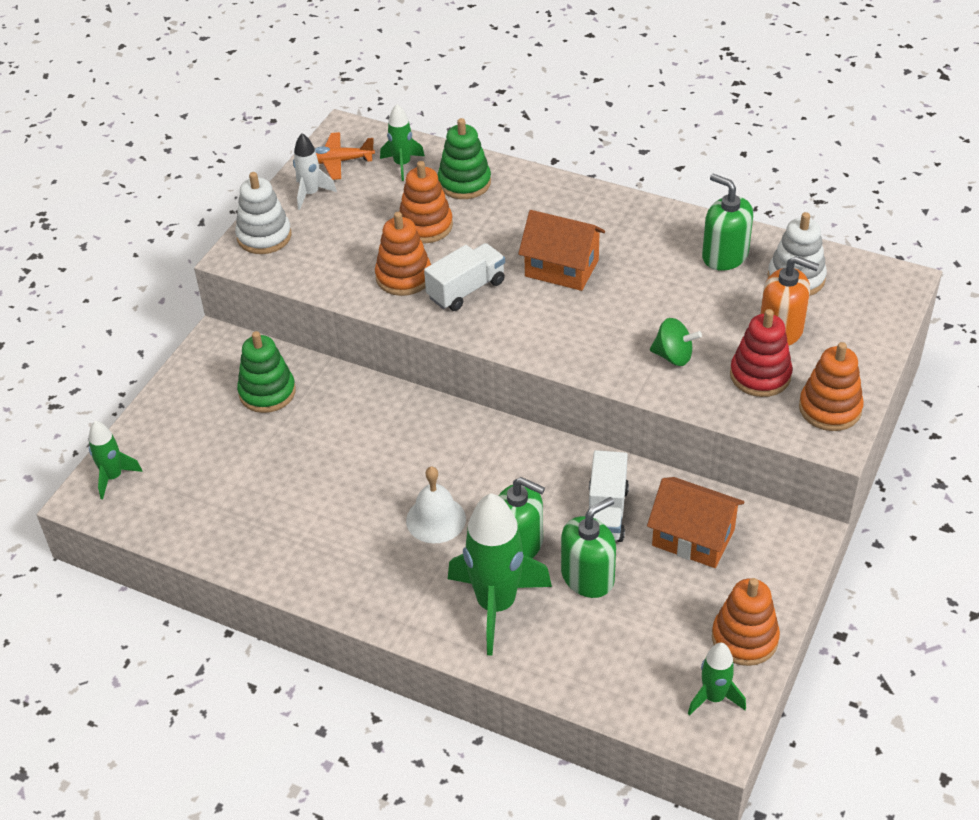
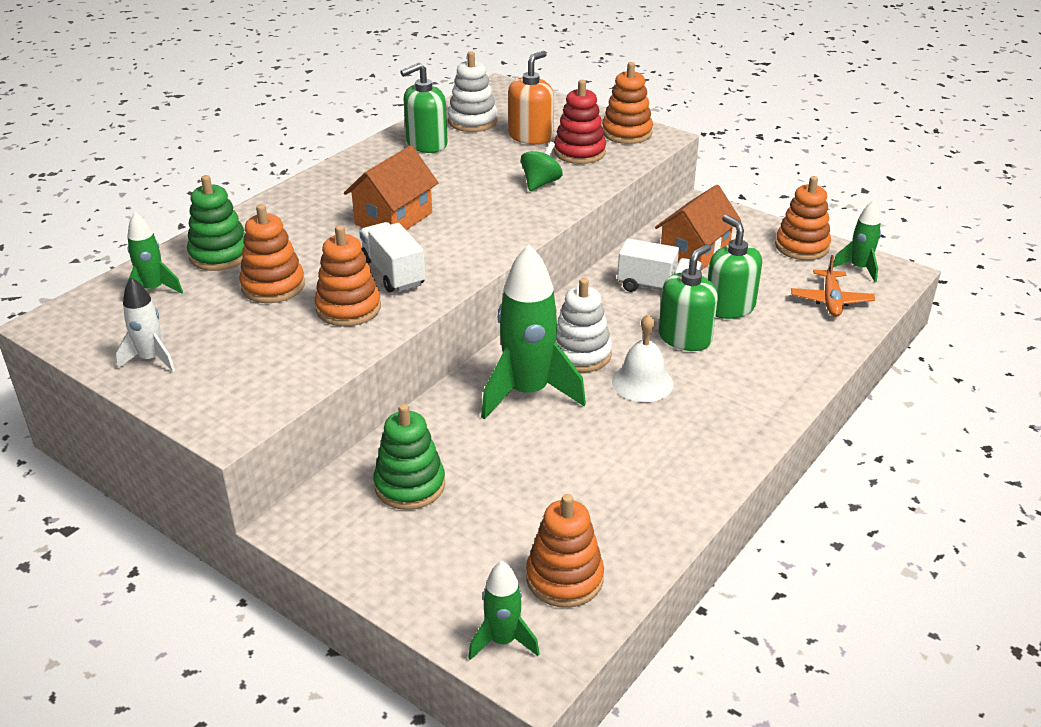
camera: 80 degrees left, 10 degrees down
white stacking toy [235,172,292,254] -> white stacking toy moved to [556,278,612,373]
orange plane [315,132,375,180] -> orange plane moved to [791,255,875,317]
green rocket [448,493,552,656] -> green rocket moved to [481,245,586,420]
none -> orange stacking toy [526,494,604,608]

